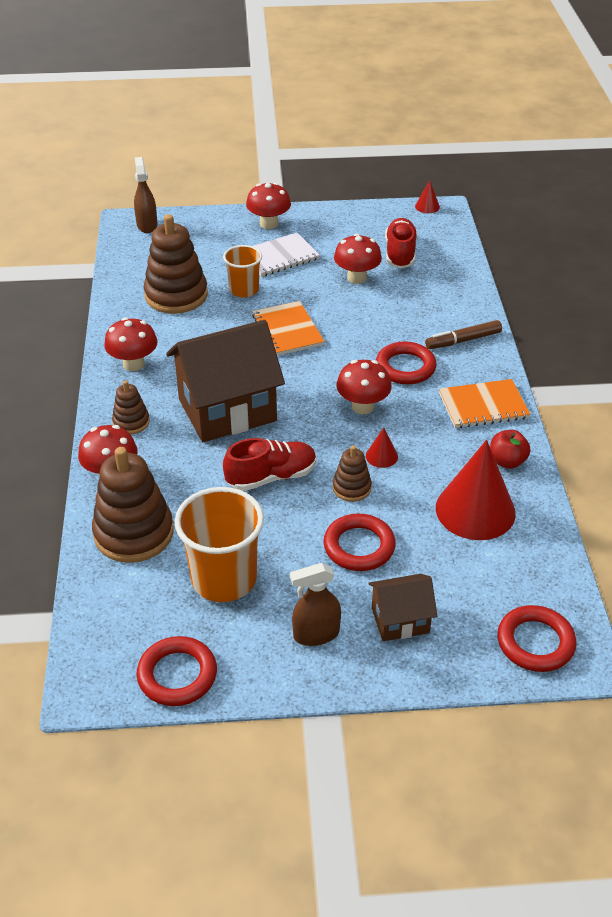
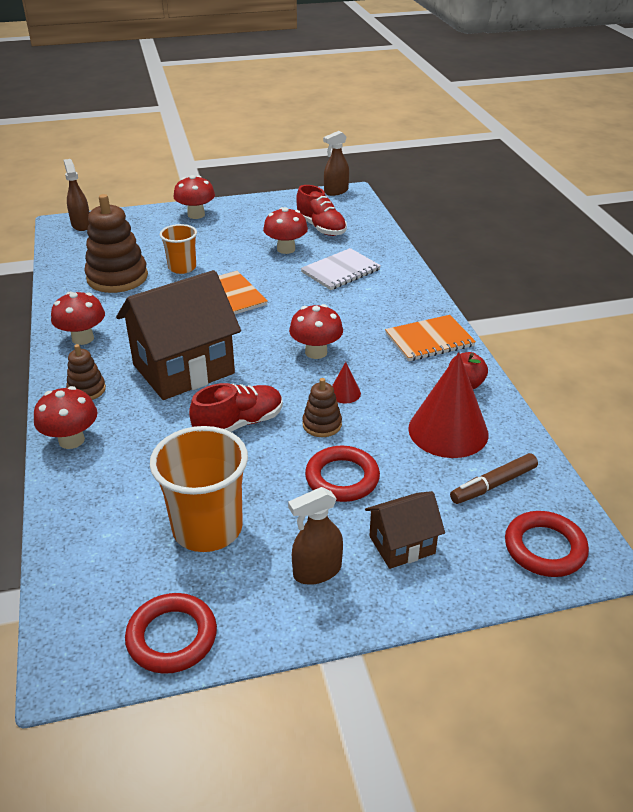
camera: 10 degrees left, 5 degrees down
brown stacking toy [92,447,173,563] -> none
white notebook [253,233,320,277] -> white notebook moved to [301,248,381,290]
red ring [376,342,437,384] -> none
red shoe [385,218,417,269] -> red shoe turned 150 degrees clockwise [296,185,347,236]
red cone [415,180,440,213] -> brown spray bottle [323,131,349,196]
brown marker [425,320,502,349] -> brown marker moved to [450,453,538,504]

